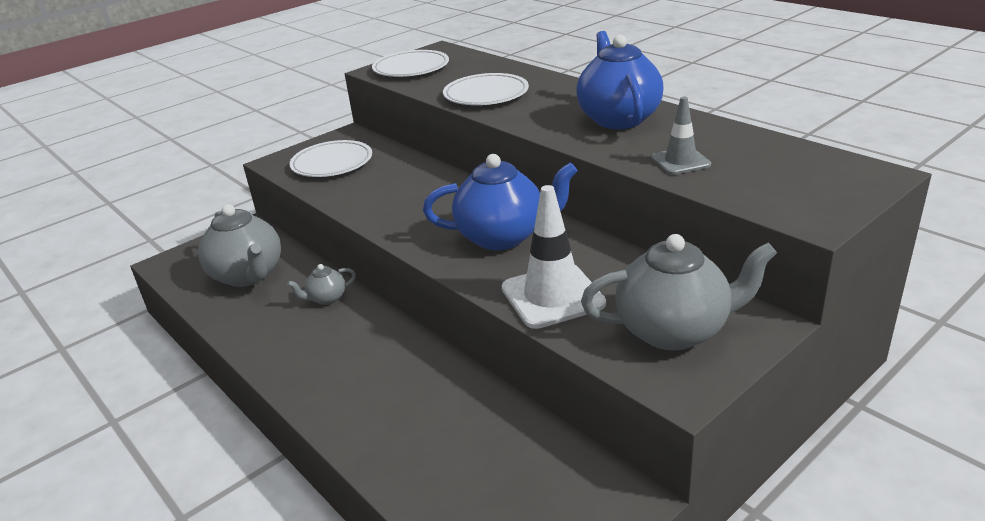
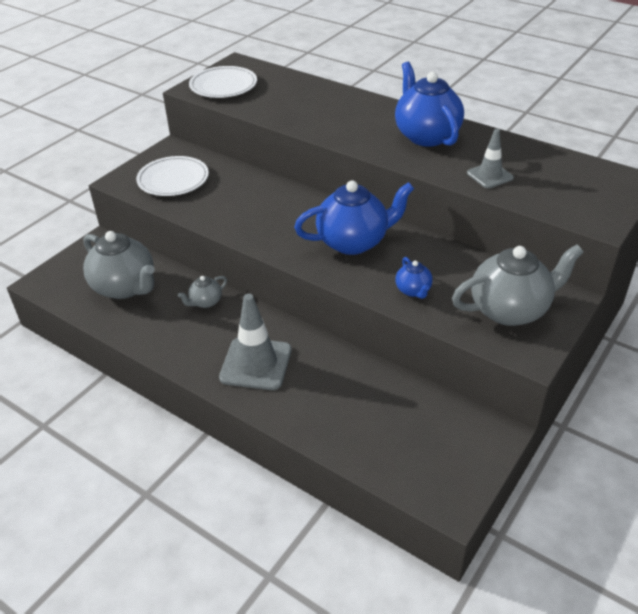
camera: 15 degrees left, 10 degrees up
white plate [443,73,529,105] -> none
white traffic cone [502,185,606,329] -> blue teapot [395,257,433,299]
none -> grey traffic cone [219,294,292,390]

